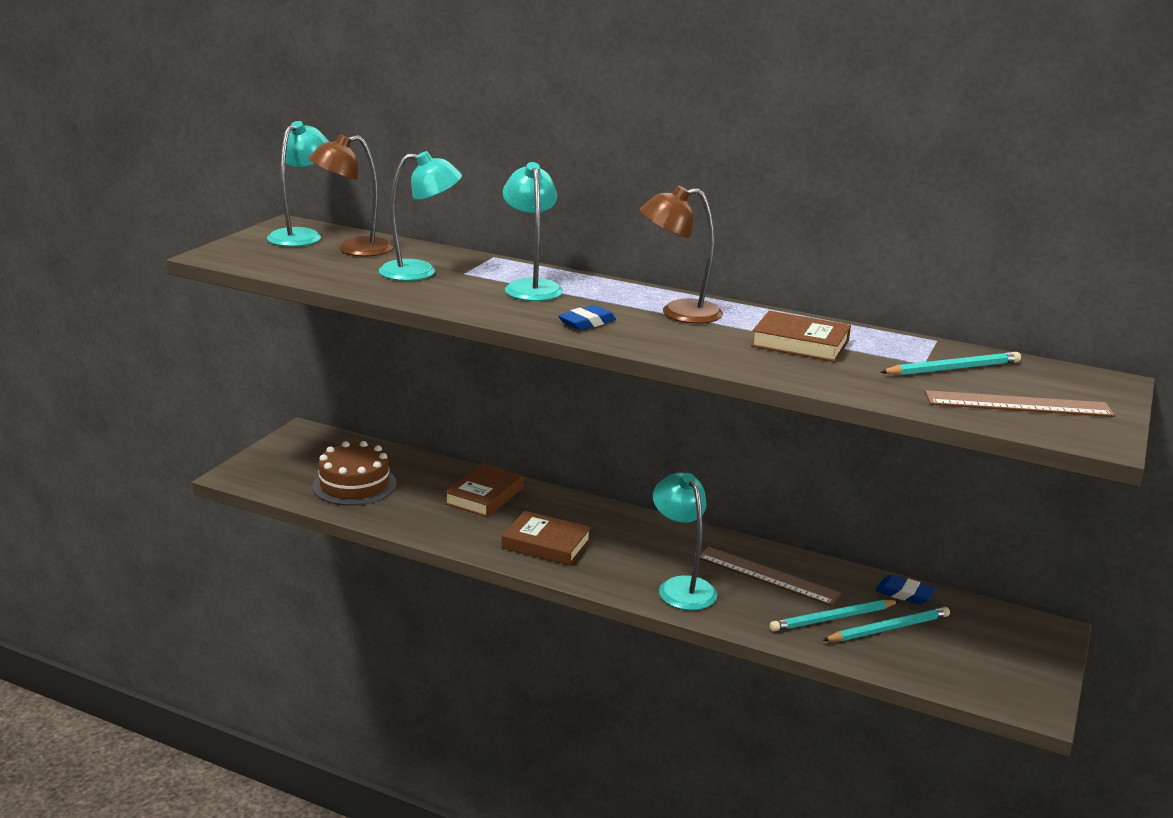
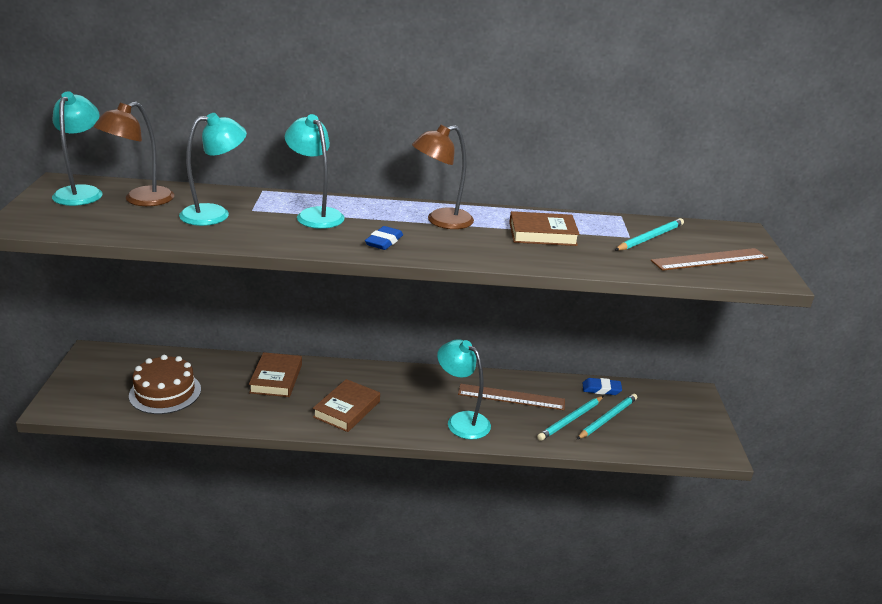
camera: 25 degrees left, 5 degrees up
brown book [502,511,591,565] -> brown book turned 60 degrees counterclockwise [313,379,380,432]

